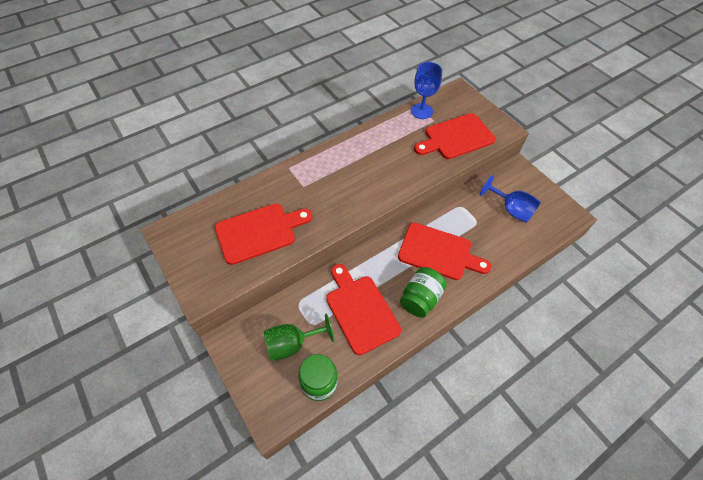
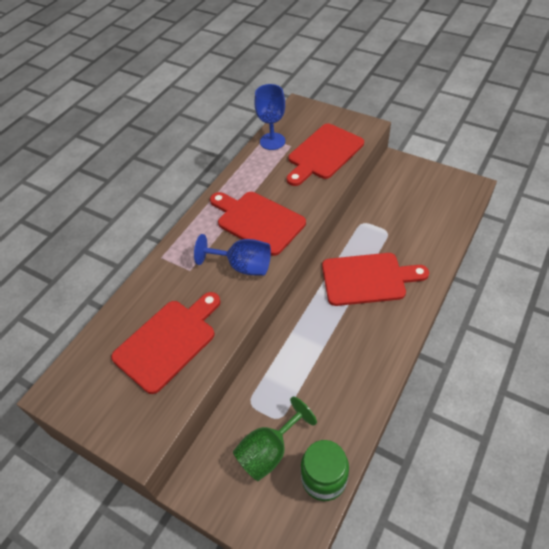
camera: 20 degrees left, 5 degrees down
red cutting board [326,264,401,355] -> red cutting board moved to [210,192,306,256]
green jar [400,267,447,318] -> none
blue goblet [480,175,541,223] -> blue goblet moved to [194,234,271,276]

